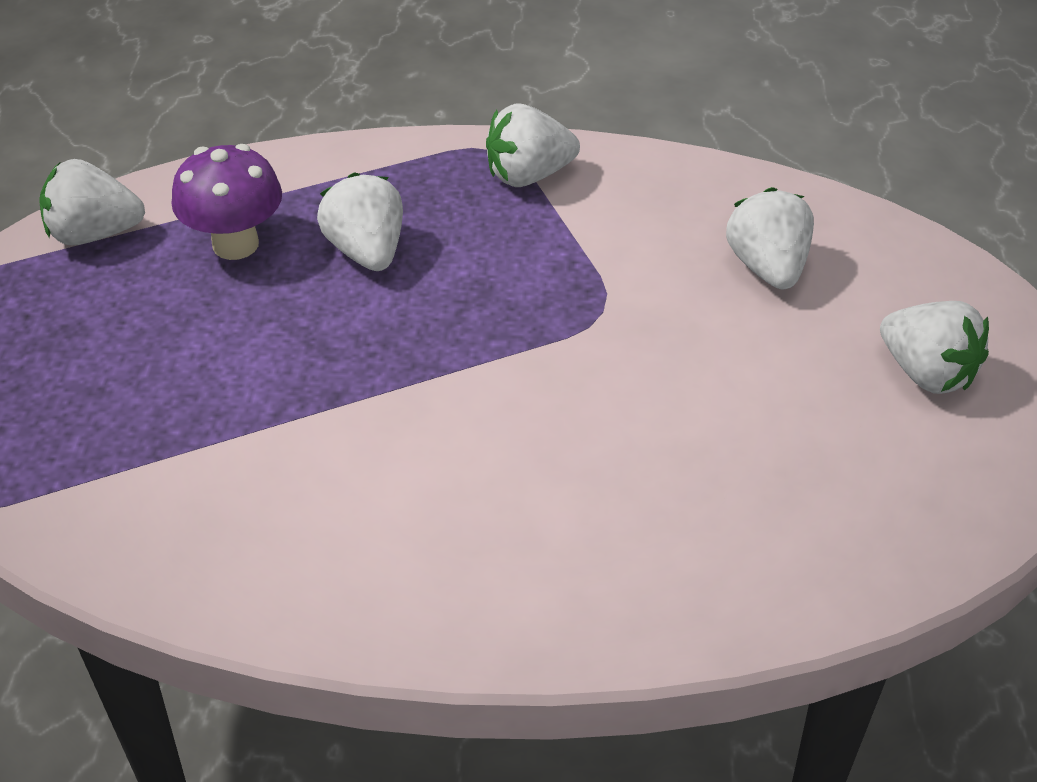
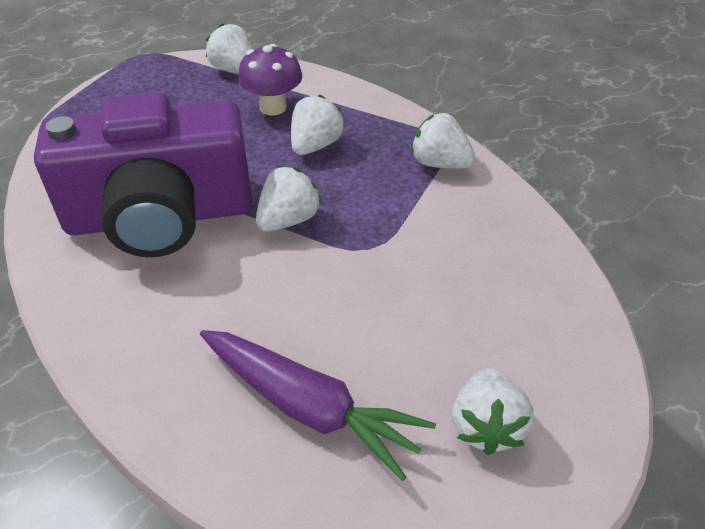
camera: 50 degrees right, 0 degrees up
white strawberry [726,187,814,289] -> white strawberry moved to [256,166,322,232]
none -> purple camera [34,92,252,257]
none -> purple carrot [200,330,436,481]

